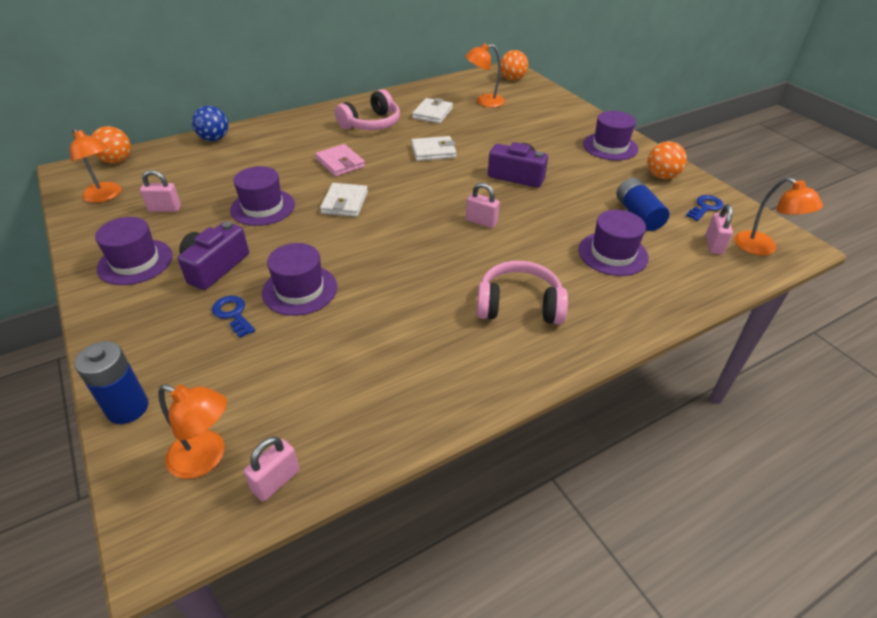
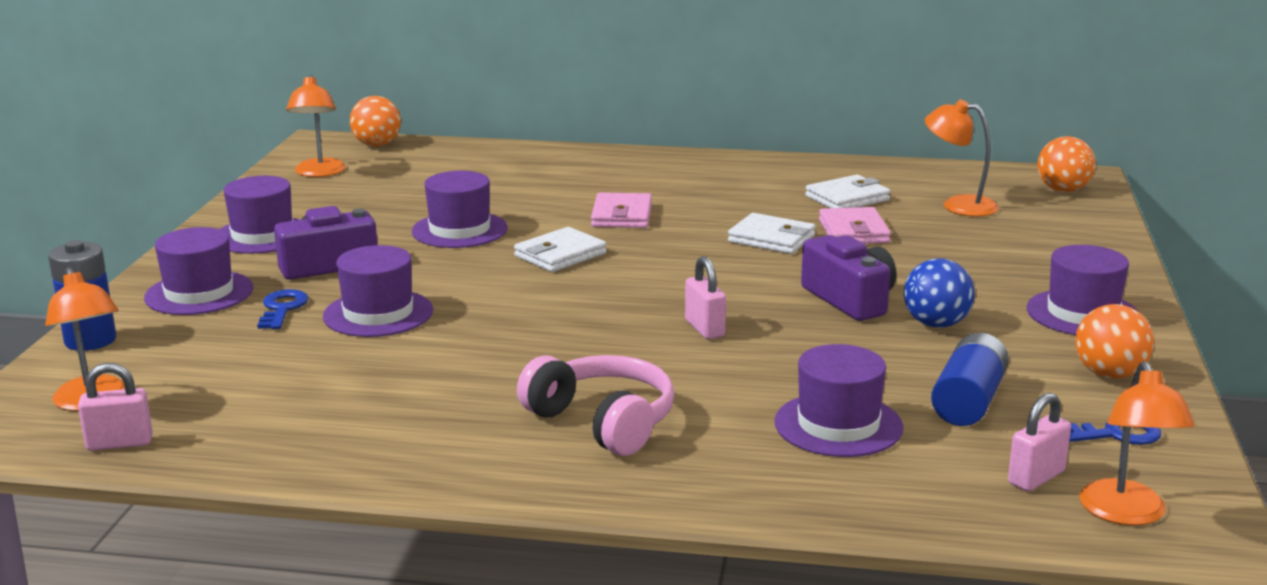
camera: 40 degrees right, 20 degrees down
pink padlock [140,170,181,212] -> none
blue ball [192,106,228,141] -> blue ball moved to [904,259,975,328]
pink headphones [335,89,400,130] -> none
none -> purple hat [144,227,253,315]
none -> pink wallet [819,207,891,244]

